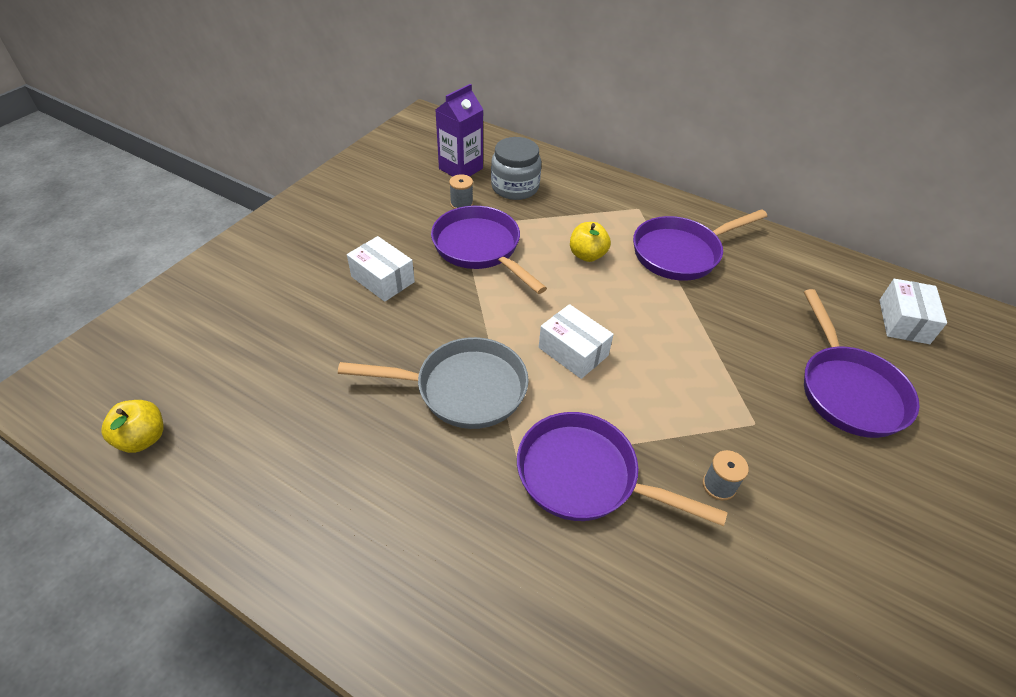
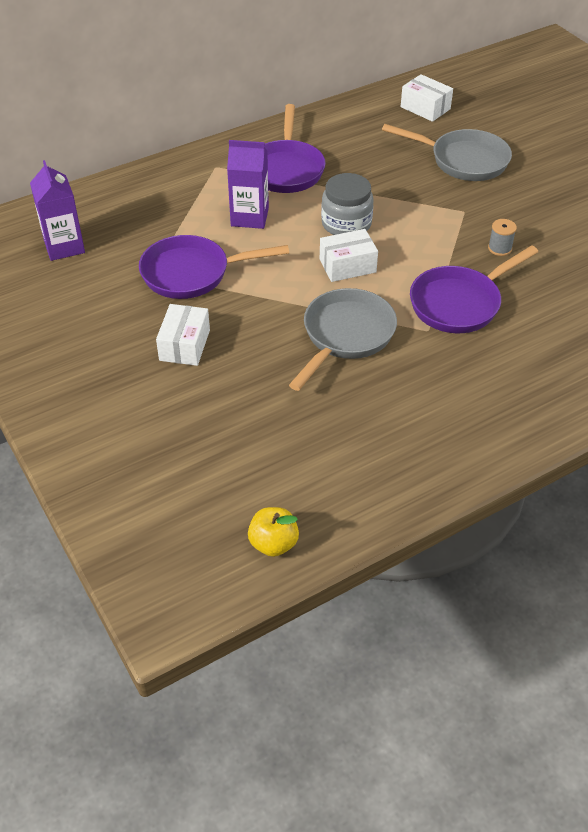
camera: 60 degrees left, 0 degrees up
white box [347,236,415,302] -> white box turned 60 degrees counterclockwise [156,304,210,366]
grey spool [449,174,473,209] -> none
grey jar [491,137,541,200] -> grey jar moved to [321,173,374,235]
yellow apple [570,222,611,262] -> purple carton [227,140,269,229]
purple pan [804,289,920,438] -> grey pan [382,124,512,181]

